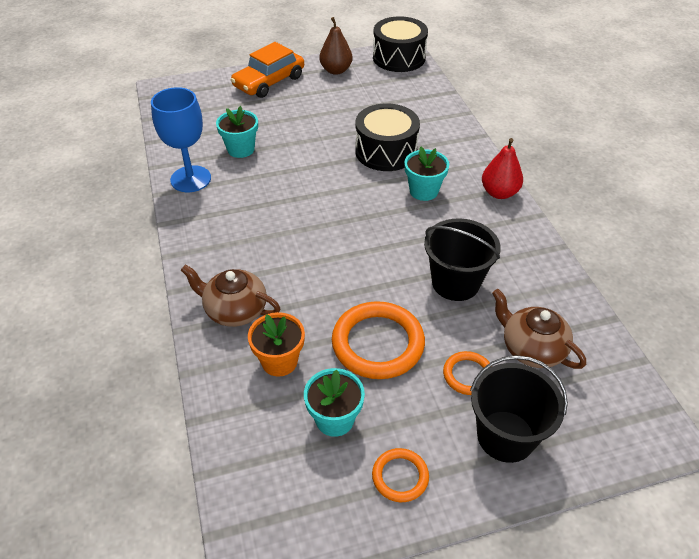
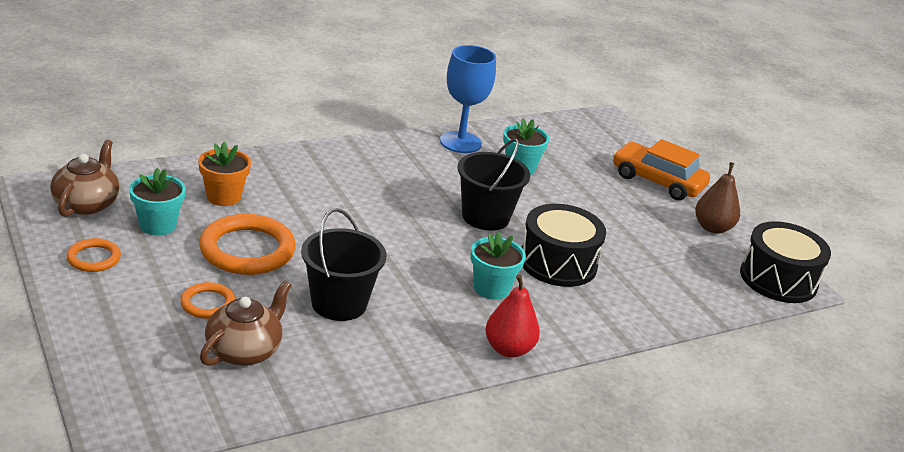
camera: 75 degrees right, 15 degrees down
brown teapot [181,265,280,327] -> brown teapot moved to [50,140,119,217]
black bucket [470,355,568,463] -> black bucket moved to [457,138,530,231]

